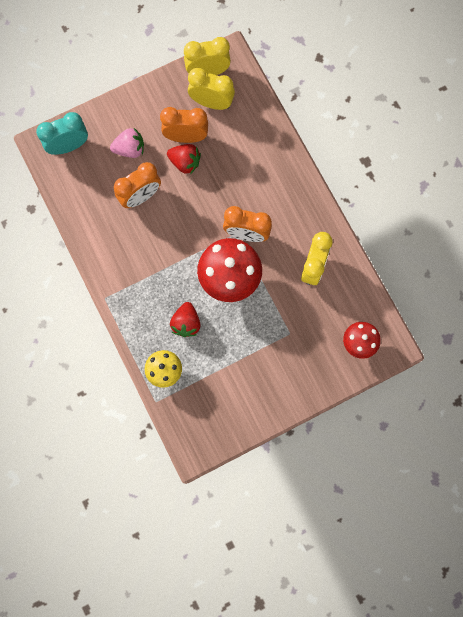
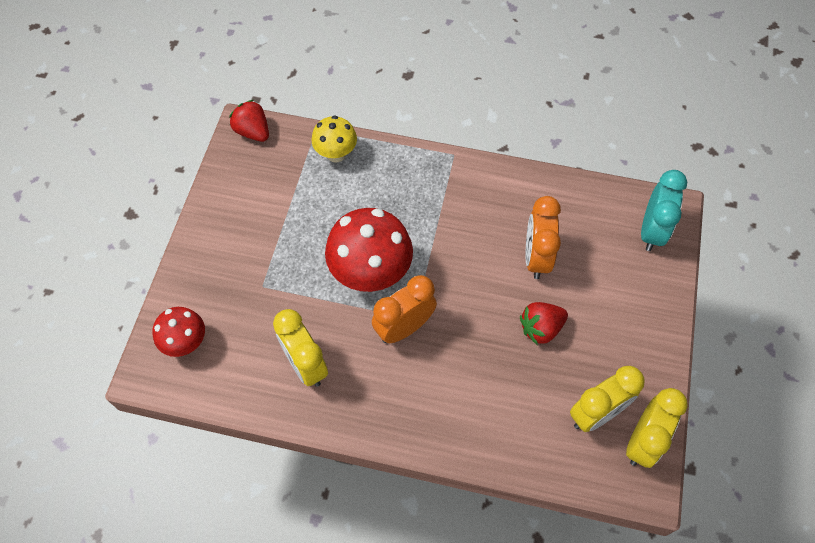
camera: 130 degrees right, 15 degrees down
pink strawberry [110,128,144,158] -> none
orange clock [160,107,208,143] -> none
red strawberry [170,302,201,337] -> red strawberry moved to [229,100,269,142]

